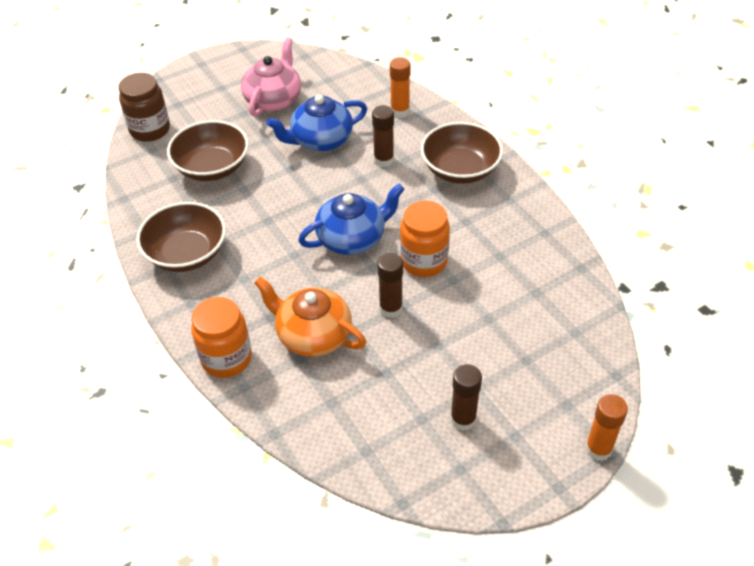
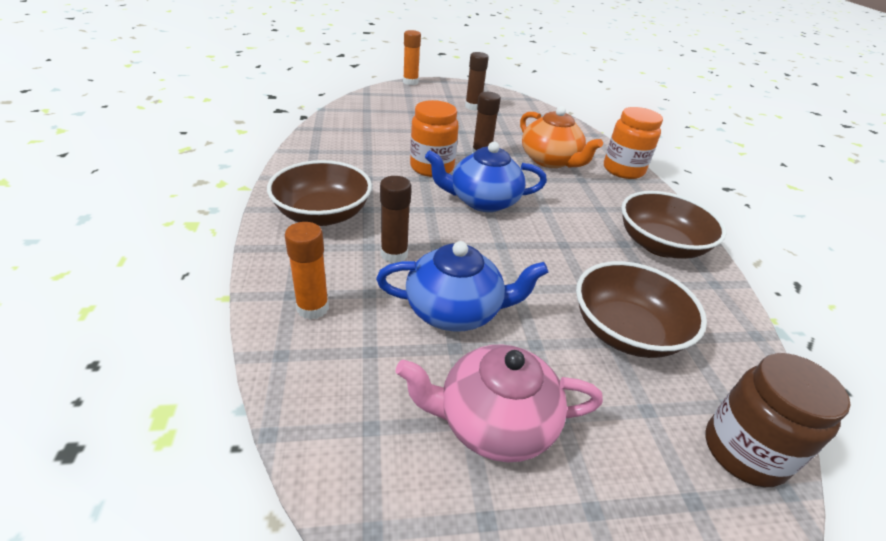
camera: 160 degrees left, 10 degrees down
pink teapot [241,37,301,117] -> pink teapot turned 45 degrees clockwise [396,344,603,462]

